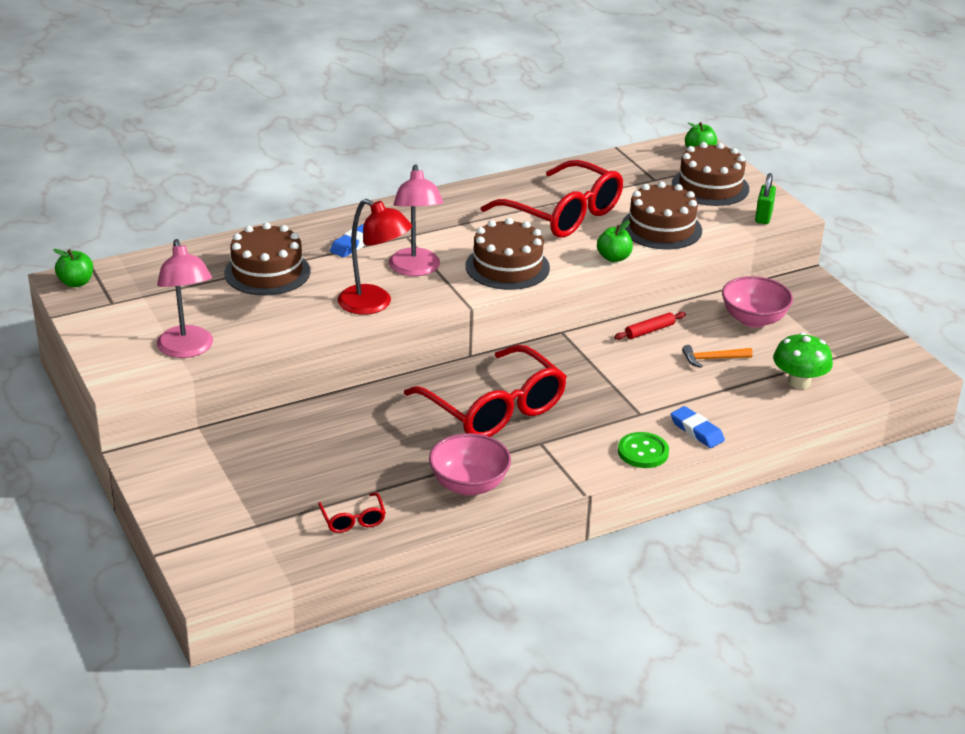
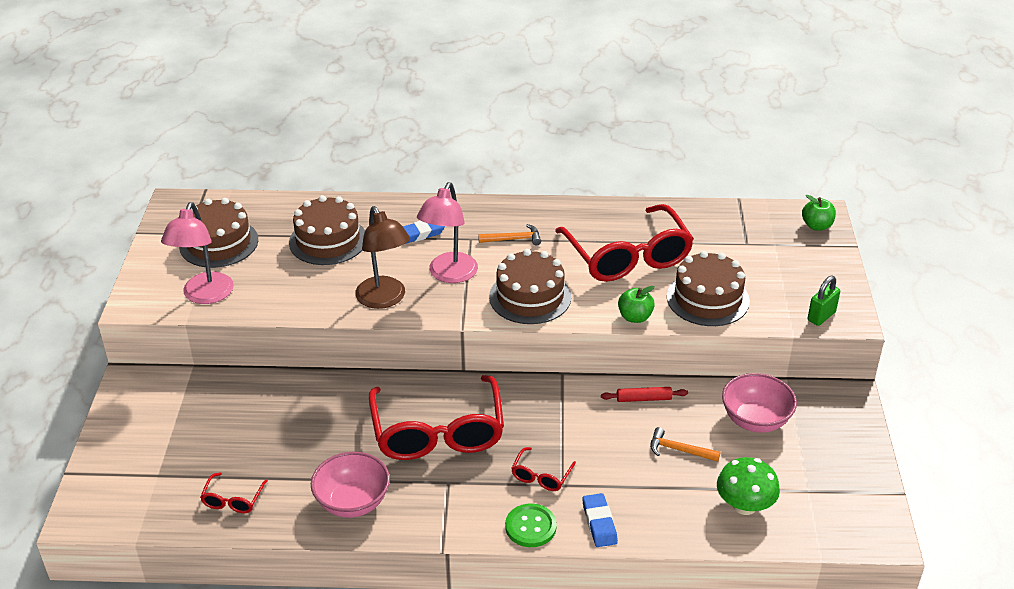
camera: 30 degrees right, 5 degrees up
green apple [53,249,93,287] -> none
red lamp [338,199,412,315] -> brown lamp [355,206,410,309]
brown cake [672,142,749,206] -> brown cake moved to [179,198,258,268]
none -> orange hammer [478,224,541,246]
none -> red glasses [511,447,576,491]

